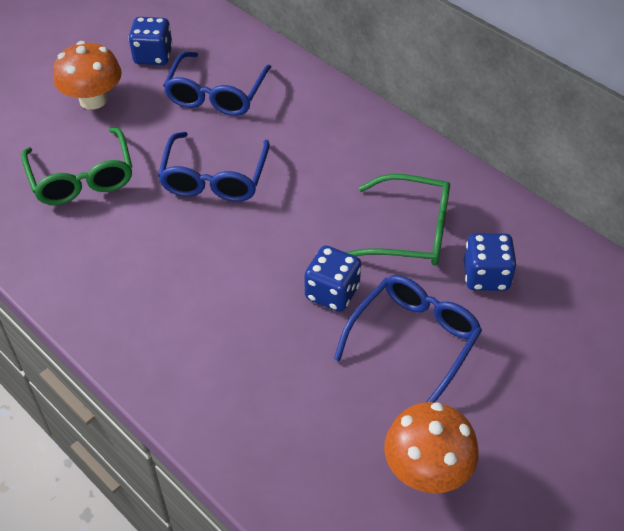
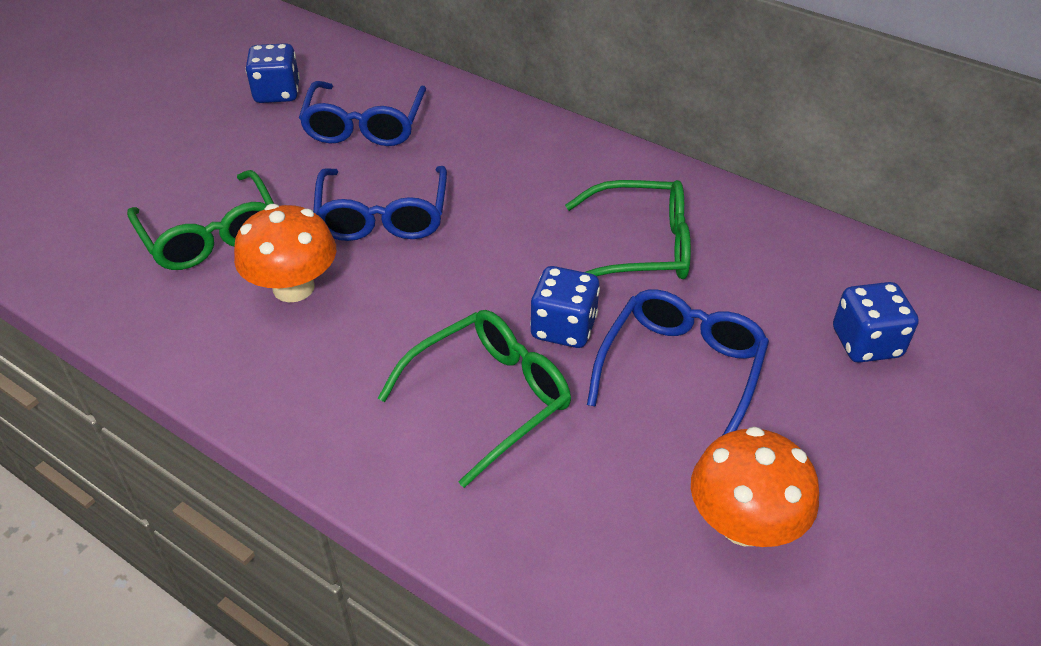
camera: 10 degrees left, 5 degrees down
orange mushroom [53,41,122,110] -> orange mushroom moved to [234,204,336,303]
blue dice [464,233,517,291] -> blue dice moved to [833,282,919,363]
none -> green glasses [378,310,571,488]

